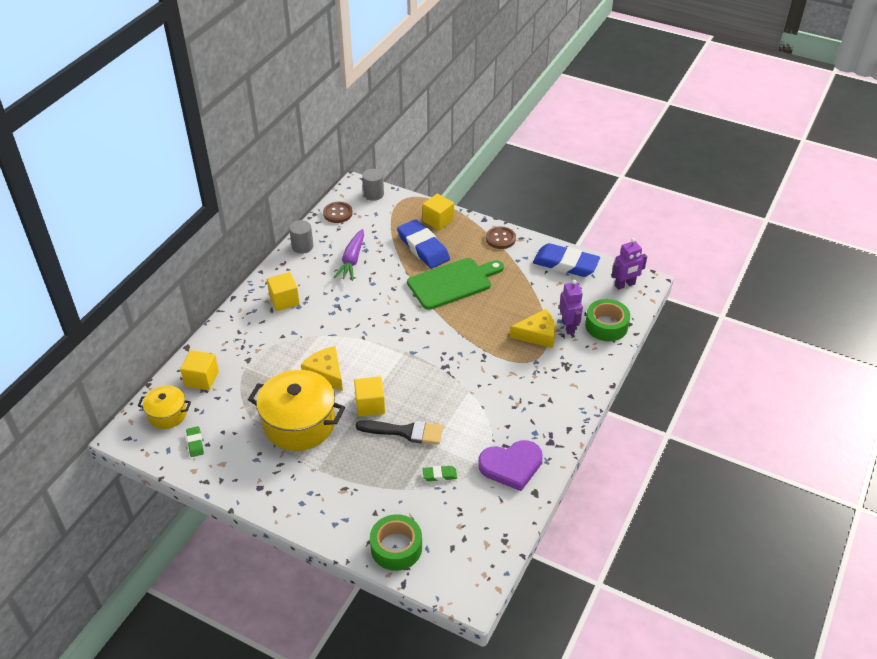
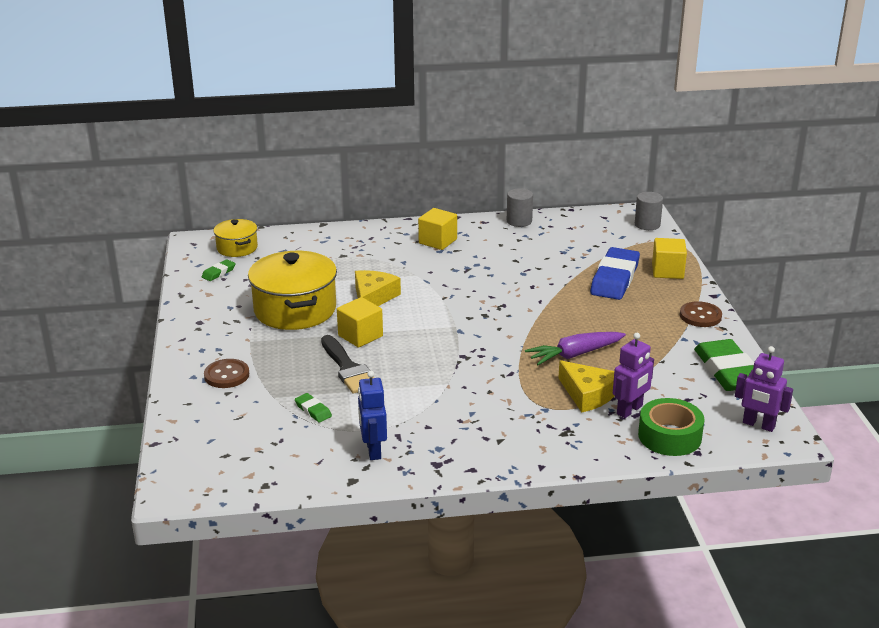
camera: 55 degrees right, 15 degrees down
yellow cube [180,350,219,390] -> none
brown button [323,202,353,223] -> brown button moved to [204,359,249,388]
purple carrot [333,229,364,281] -> purple carrot moved to [525,332,626,365]
green tape [370,514,422,571] -> none
green cutting board [407,258,504,310] -> none
purple heart [478,440,543,491] -> blue robot [358,371,387,460]
blue eraser [533,243,600,277] -> green eraser [694,339,754,391]

